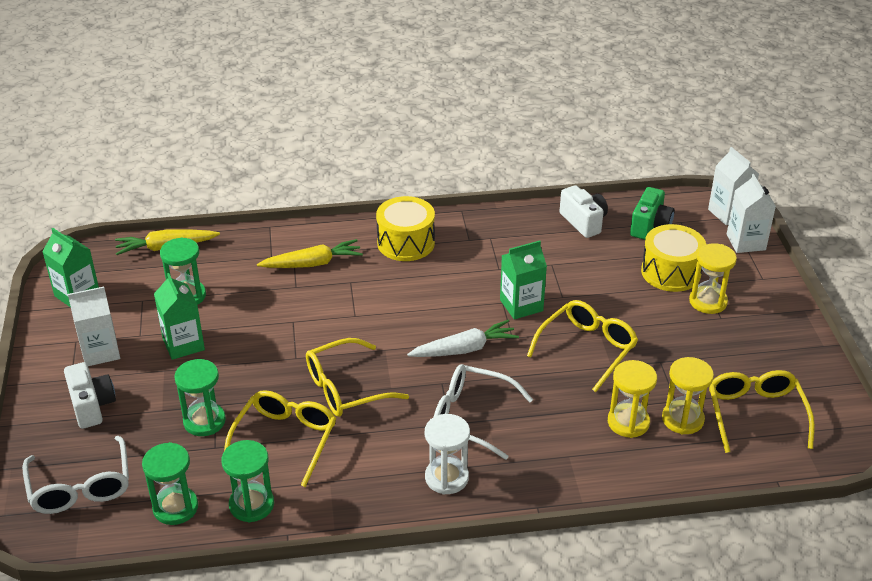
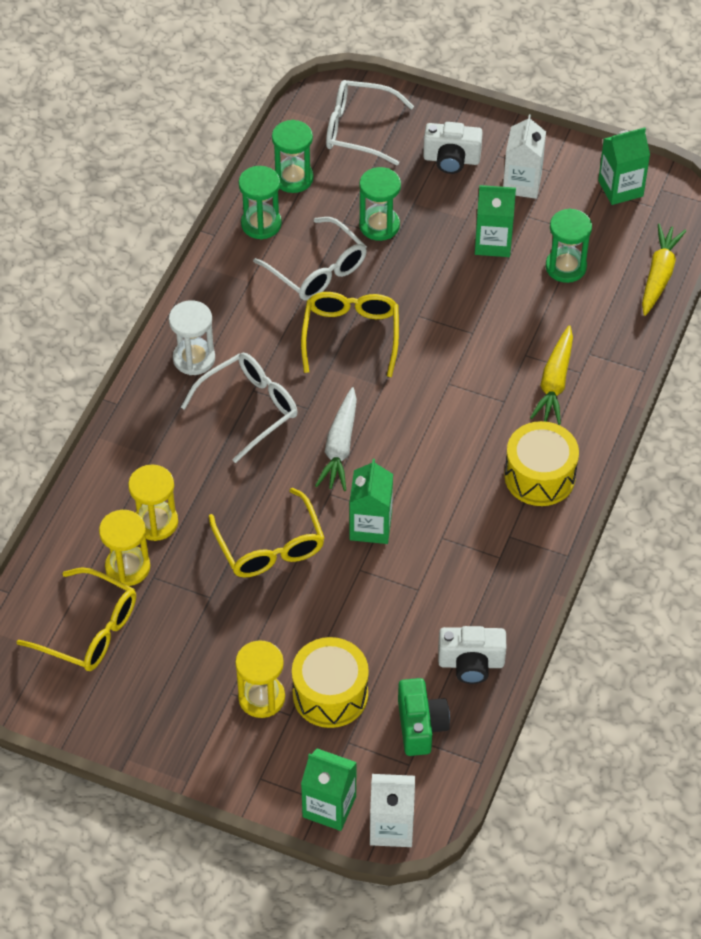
camera: 120 degrees right, 15 degrees up
yellow glasses [224,390,336,487] -> white glasses [253,217,367,300]
green camera [630,187,675,240] -> green camera turned 150 degrees counterclockwise [398,678,450,756]
white carton [727,174,776,253] -> green carton [301,748,357,831]

